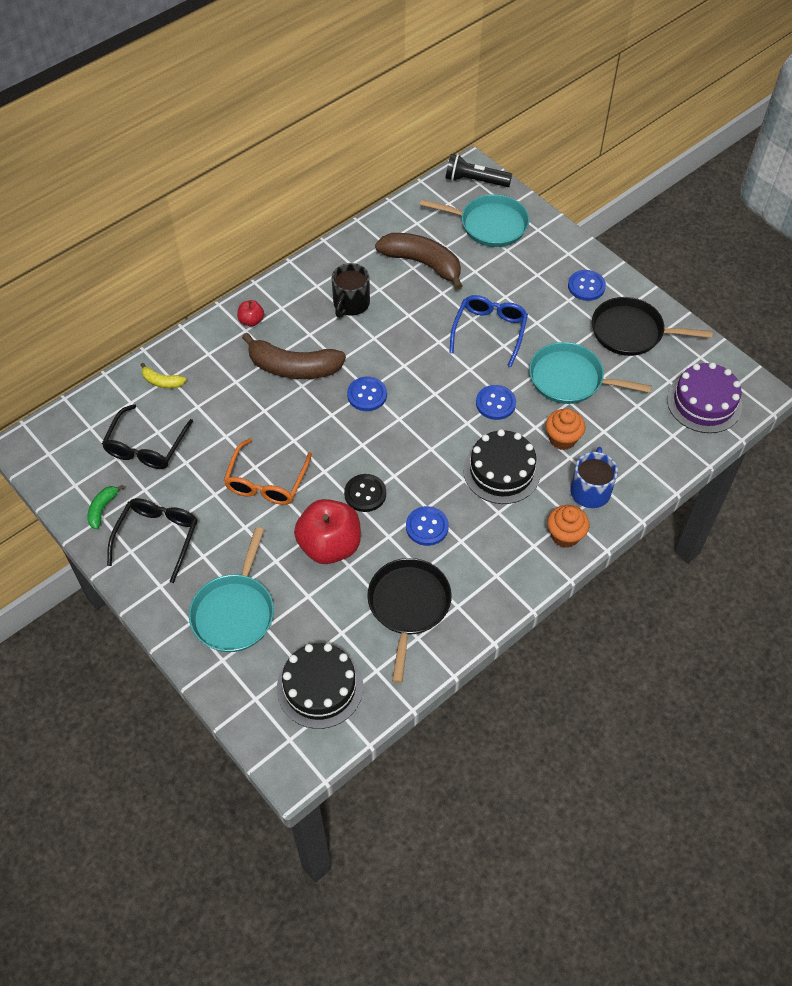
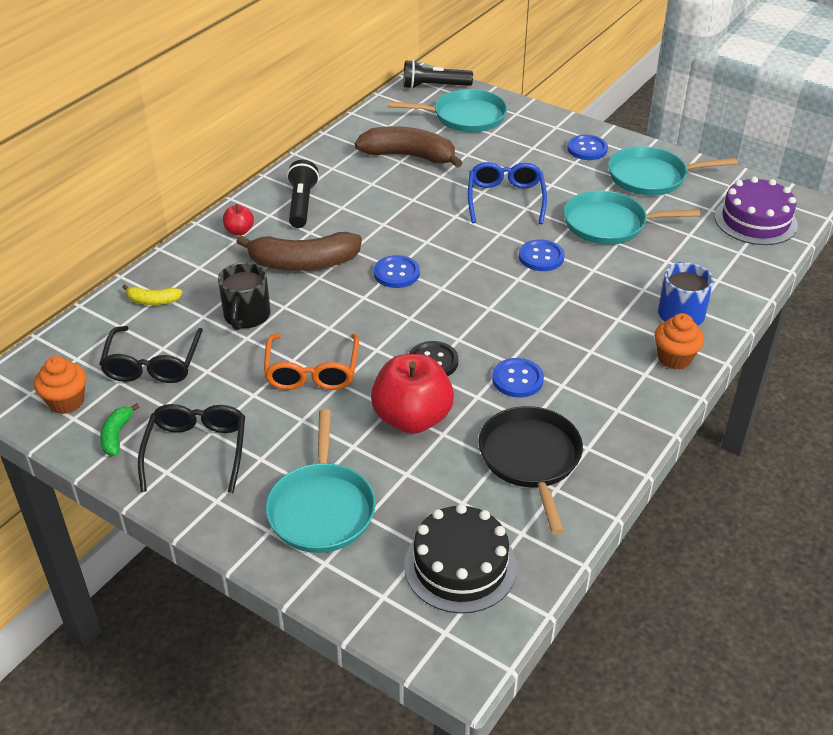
camera: 15 degrees left, 15 degrees down
black mug [332,263,370,318] -> black mug moved to [218,262,271,330]
black cake [463,429,541,504] -> none
orange cupcake [546,409,585,450] -> orange cupcake moved to [34,356,87,414]
black pan [592,297,713,356] -> turquoise pan [608,146,737,196]
none -> black flashlight [287,159,319,228]

